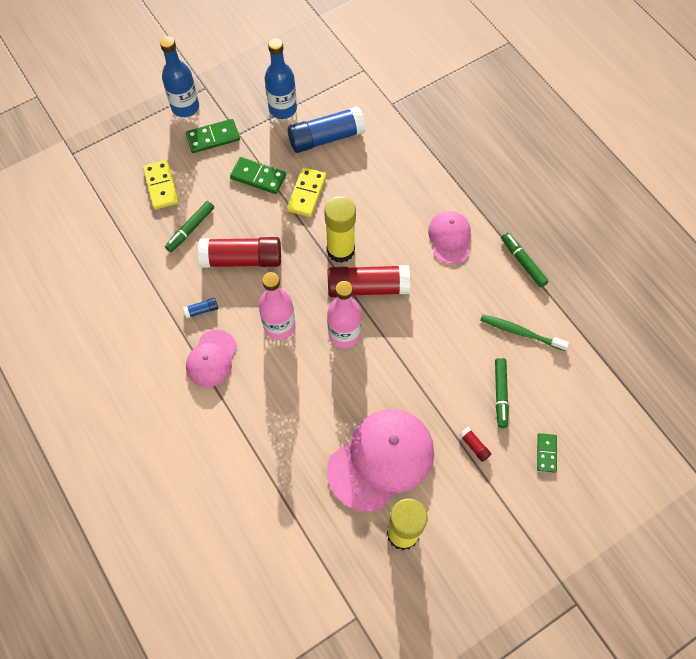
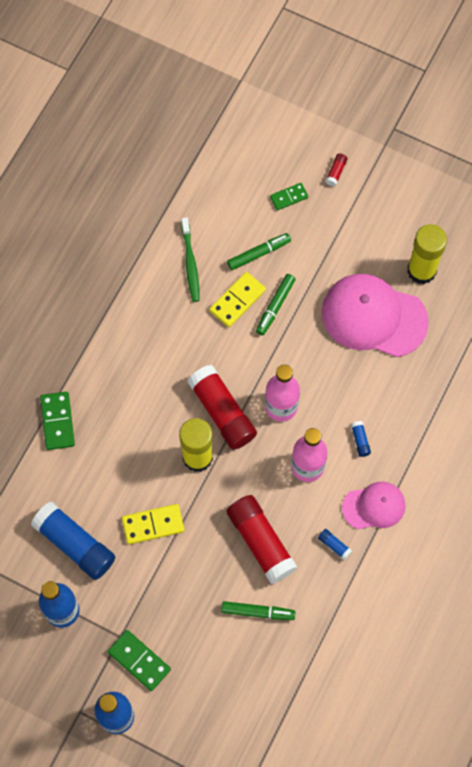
camera: 120 degrees left, 5 degrees up
yellow domino [143,160,179,210] -> yellow domino moved to [209,272,266,327]
green domino [230,157,286,194] -> green domino moved to [40,392,75,450]
pink cap [428,211,471,264] -> none
red glue stick [459,427,491,462] -> red glue stick moved to [326,154,348,186]
green marker [501,232,549,288] -> green marker moved to [256,274,296,335]
none -> blue glue stick [351,421,371,457]

